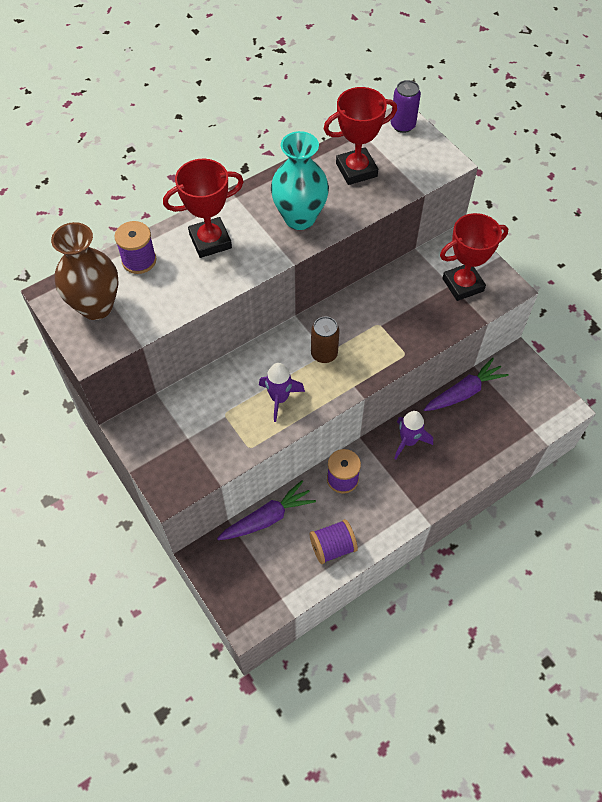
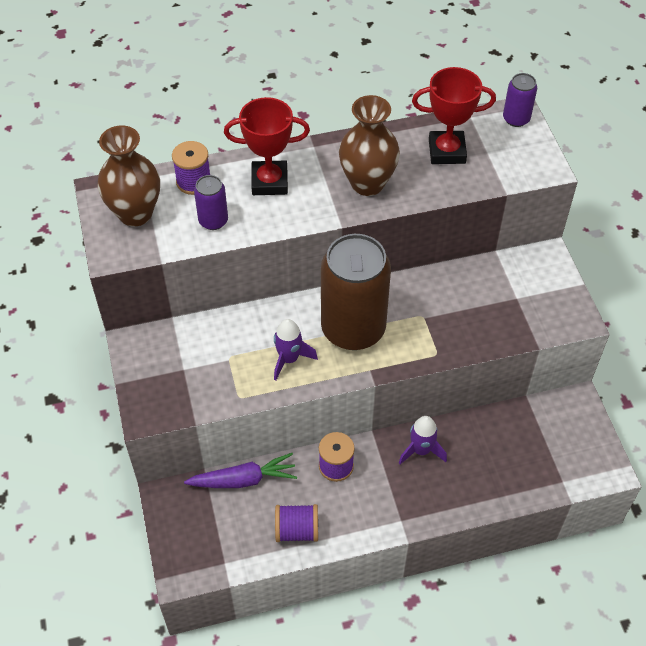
camera: 20 degrees right, 5 degrees down
turquoise vase [271,131,329,230] -> brown vase [339,95,400,196]
brown can [311,316,340,363] -> brown can [321,234,391,350], size x2.23
purple carrot [424,358,509,411] -> none
red trophy [440,213,508,301] -> none
none -> purple can [194,175,228,230]

